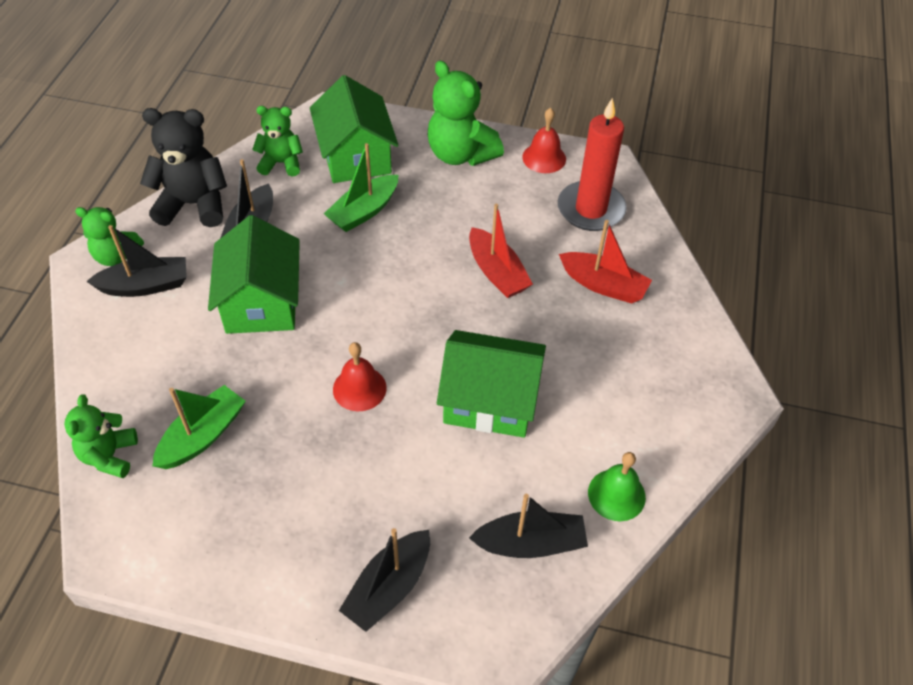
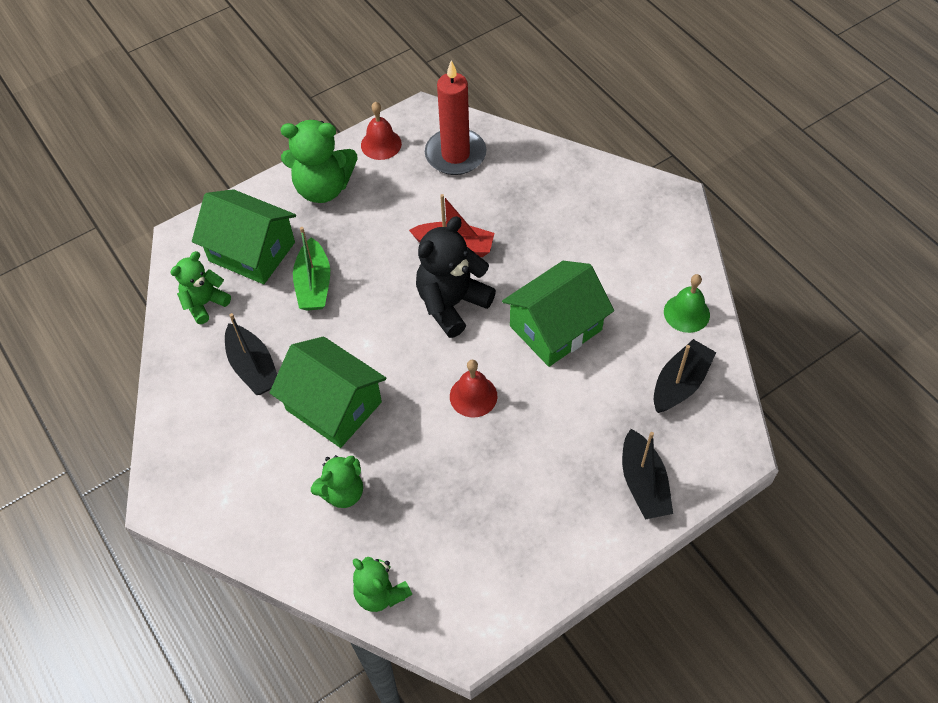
camera: 45 degrees left, 5 degrees up
green teddy bear [75,207,144,266] -> green teddy bear moved to [311,455,363,508]
black boat [86,225,187,297] -> none
black teddy bear [140,108,227,227] -> black teddy bear moved to [416,216,496,338]
green boat [152,385,246,469] -> none
red boat [559,220,652,304] -> none

